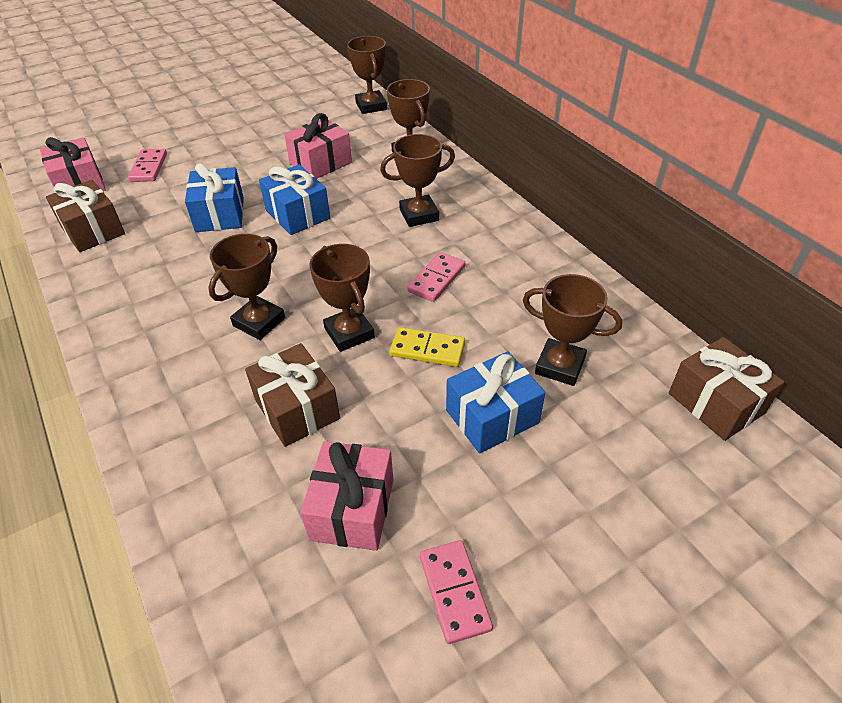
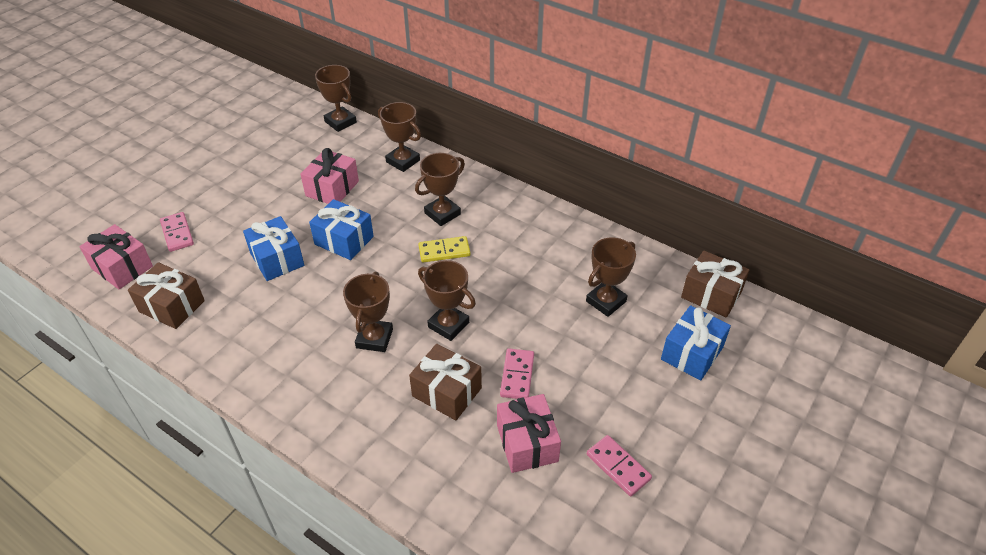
camera: 25 degrees left, 0 degrees up
yellow domino [389,327,465,367] -> yellow domino moved to [418,236,471,262]
pink domino [407,252,465,302] -> pink domino moved to [500,348,534,399]
blue gift [446,351,545,453] -> blue gift moved to [661,305,731,381]
brown trophy [523,274,622,386] -> brown trophy turned 45 degrees counterclockwise [586,237,636,317]

